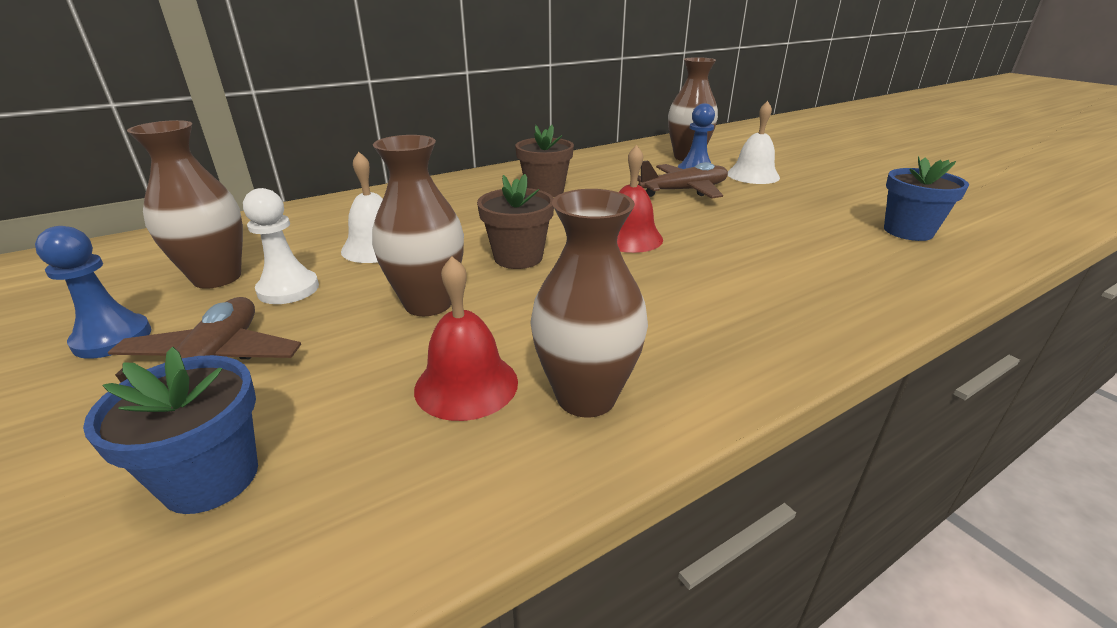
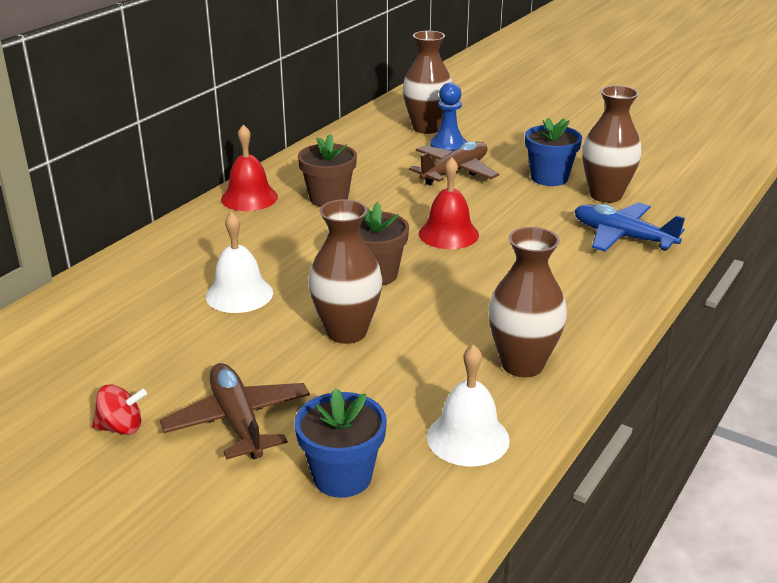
camera: 25 degrees left, 0 degrees up
blue pawn [35,226,151,359] -> red spinning top [92,385,147,435]
brown vase [127,120,243,289] -> brown vase moved to [582,85,642,203]
white pawn [243,188,319,304] -> none
red bell [414,256,518,421] -> red bell moved to [221,125,278,211]
white bell [728,101,780,184] -> white bell moved to [427,344,510,466]
blue flower pot [884,156,969,241] -> blue flower pot moved to [525,118,582,186]
none -> blue plane [574,202,685,252]

